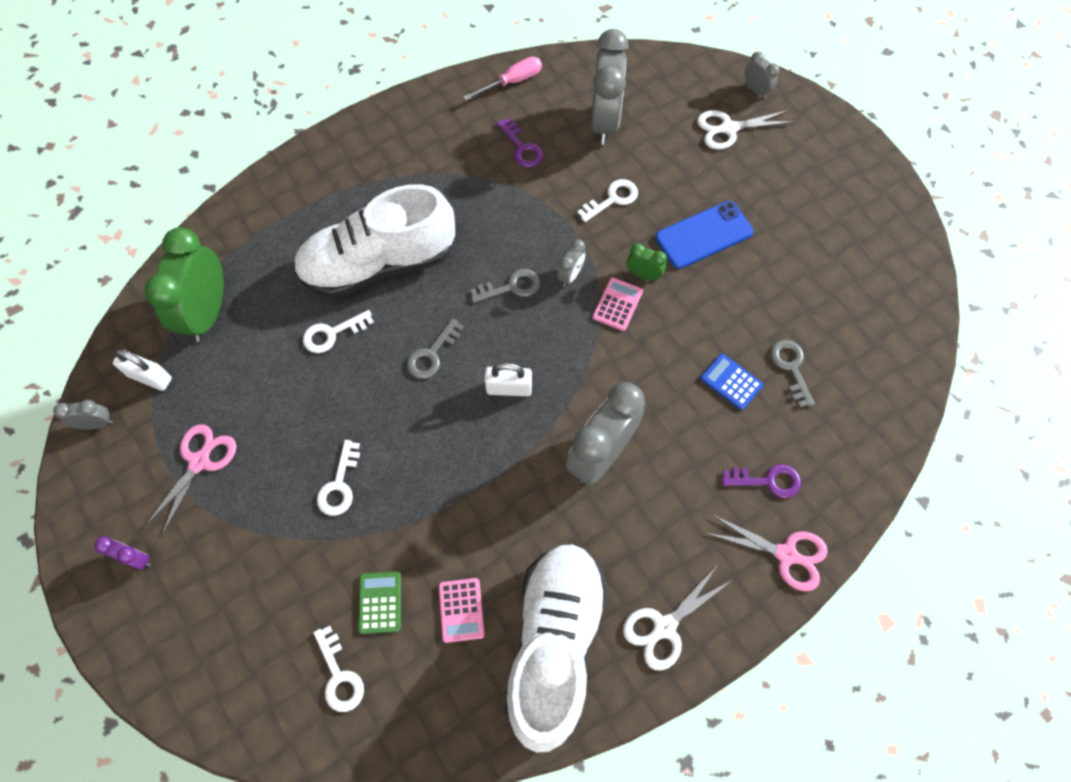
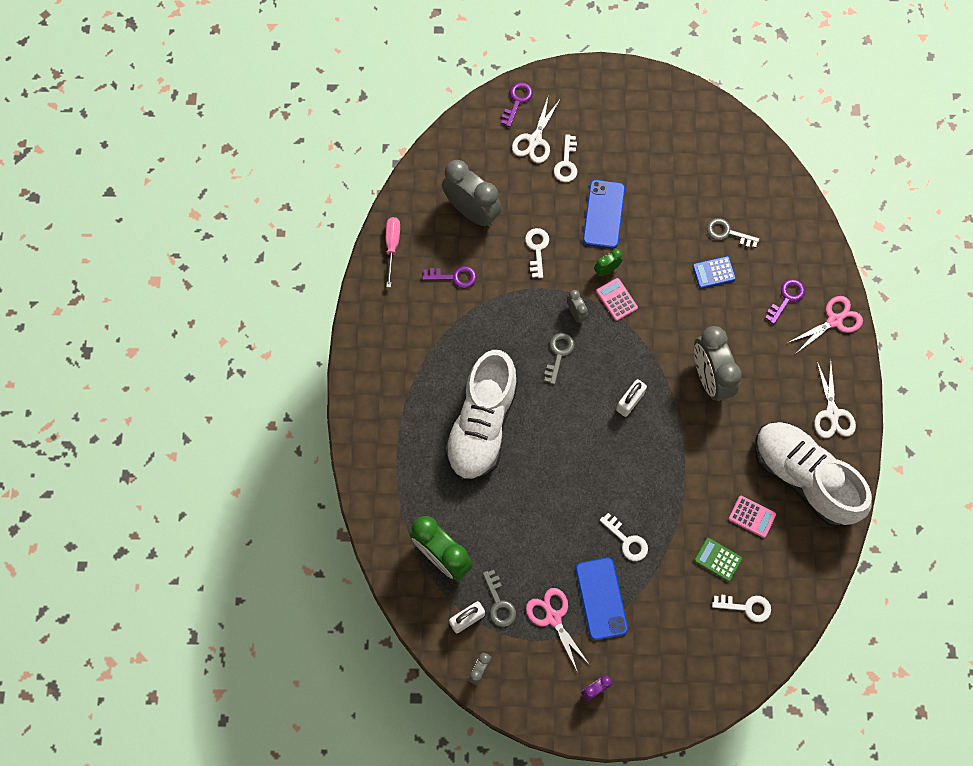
camera: 55 degrees left, 5 degrees up
white key [303,310,374,353] -> white key moved to [554,134,577,182]
grey key [407,318,464,379] -> grey key moved to [483,570,516,627]
grey clock [744,52,779,98] -> purple key [501,82,533,127]
none -> blue phone [576,558,628,640]

